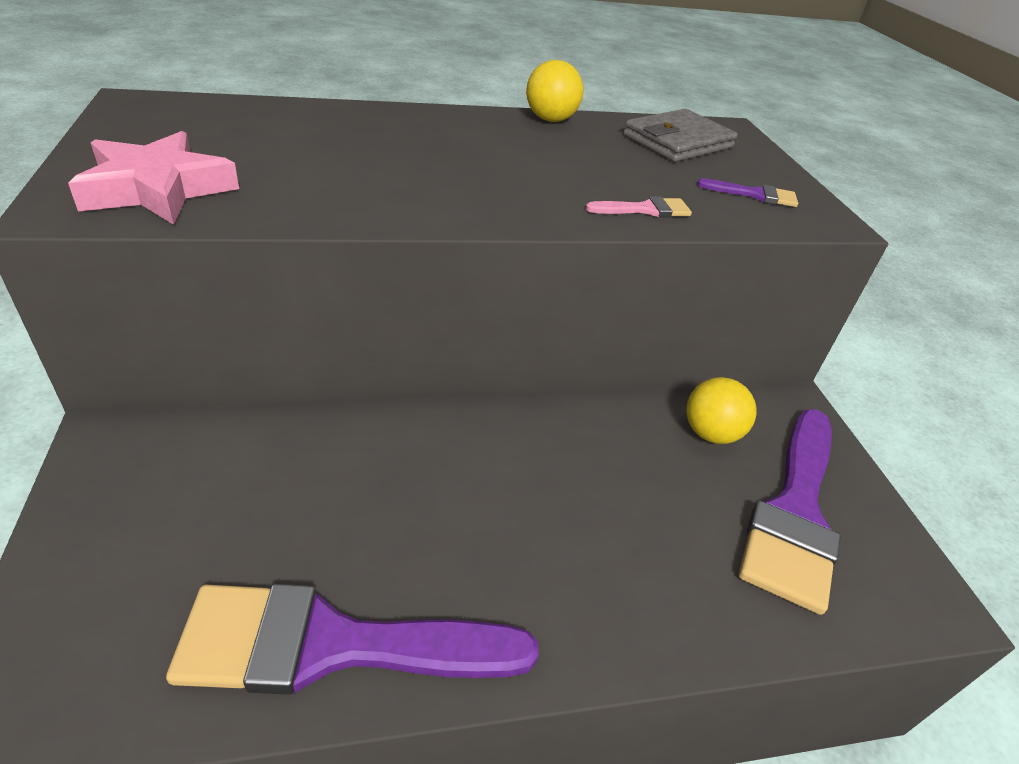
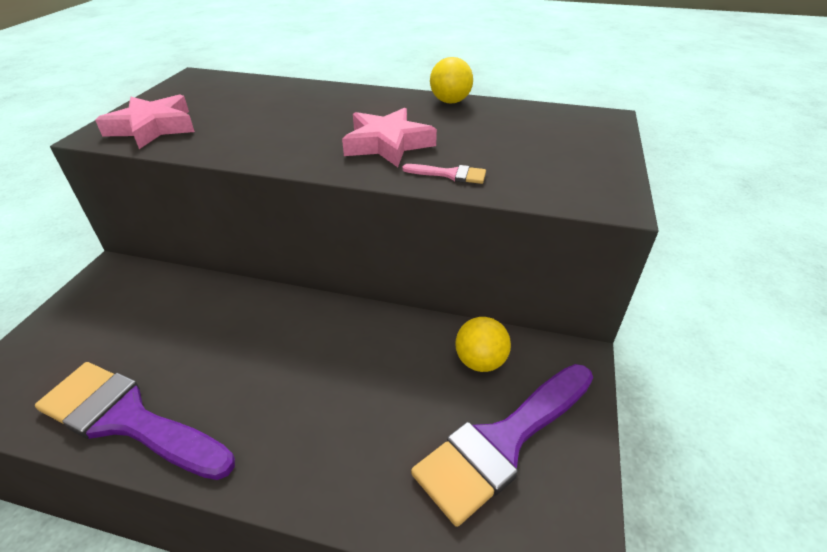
camera: 30 degrees right, 0 degrees up
grey wallet [624,109,738,162] -> none
purple brush [697,178,798,207] -> none
none -> pink star [342,108,437,167]

